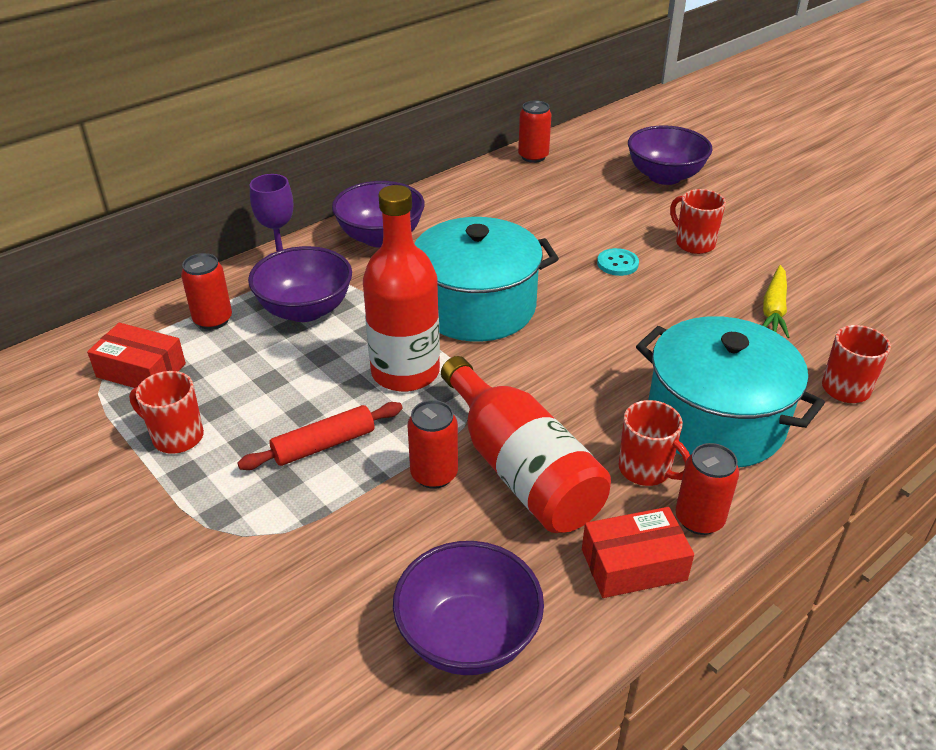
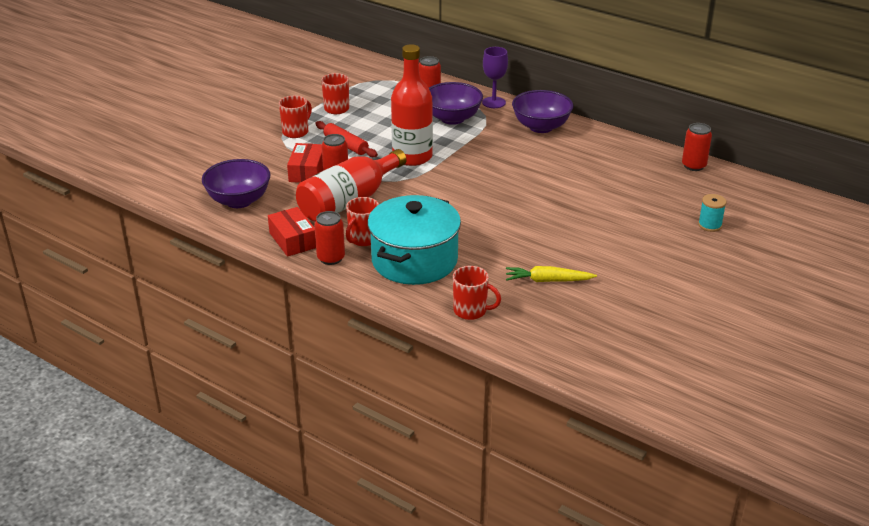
camera: 75 degrees right, 5 degrees down
red box [87,323,186,388] -> red box moved to [287,143,323,183]
turquoise pot [415,217,559,342] -> none
turquoise button [597,248,639,276] -> none
purple bowl [628,125,713,185] -> turquoise spool [698,194,727,232]
red mug [670,189,726,254] -> red mug moved to [279,96,312,138]

